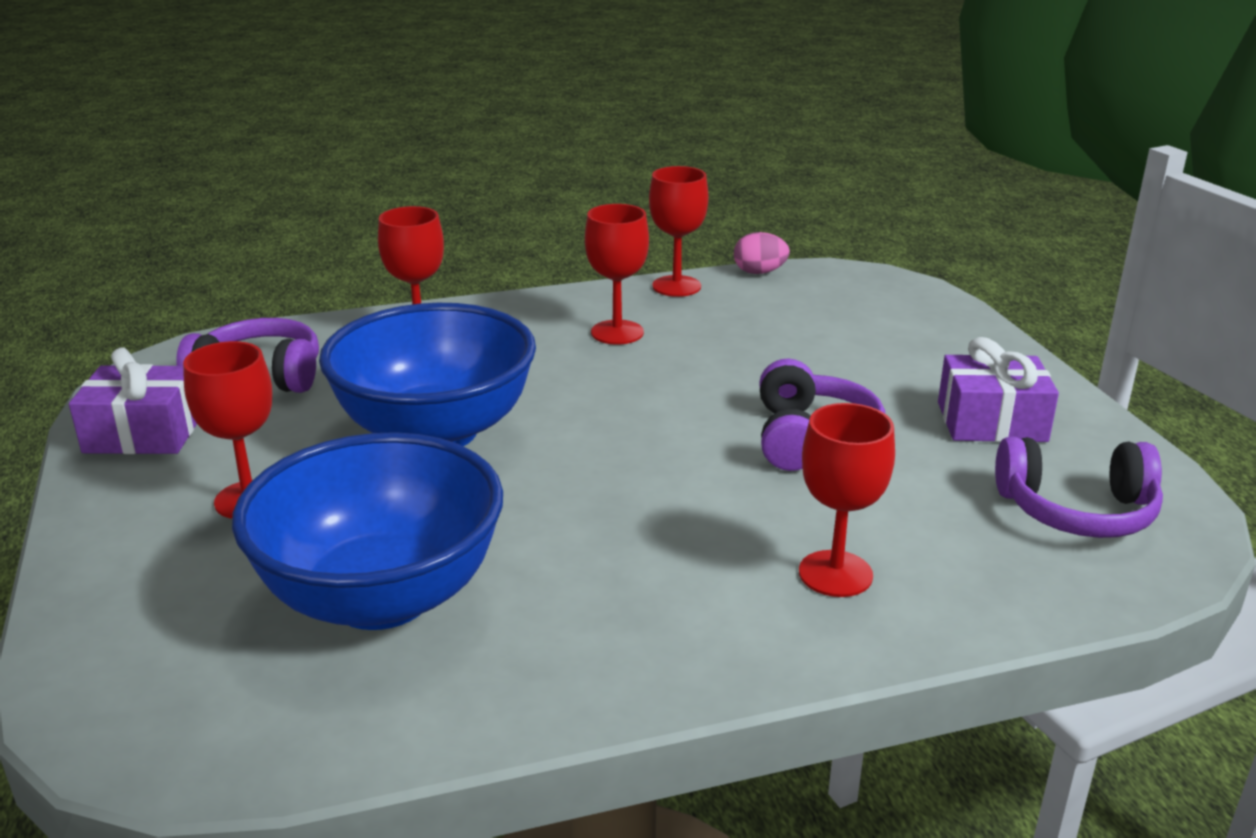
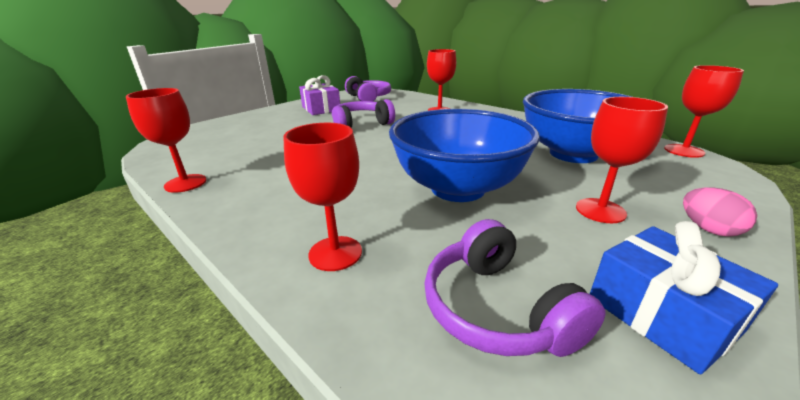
camera: 120 degrees left, 0 degrees up
purple gift [69,347,197,454] -> blue gift [590,221,778,374]
red goblet [585,204,649,345] -> red goblet moved to [664,65,744,158]
pink egg [734,232,790,274] -> pink egg moved to [683,187,757,237]

